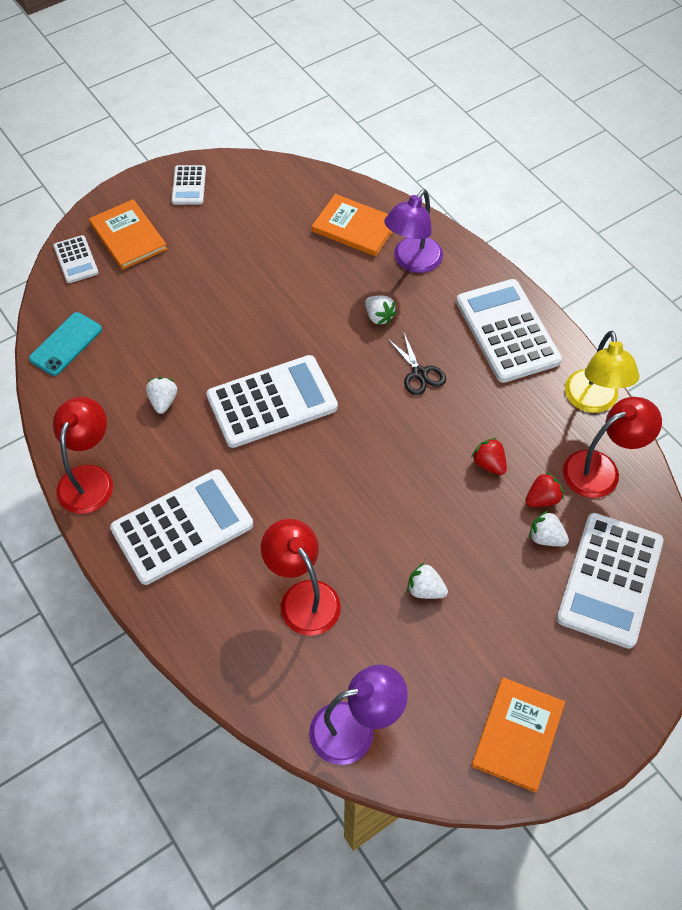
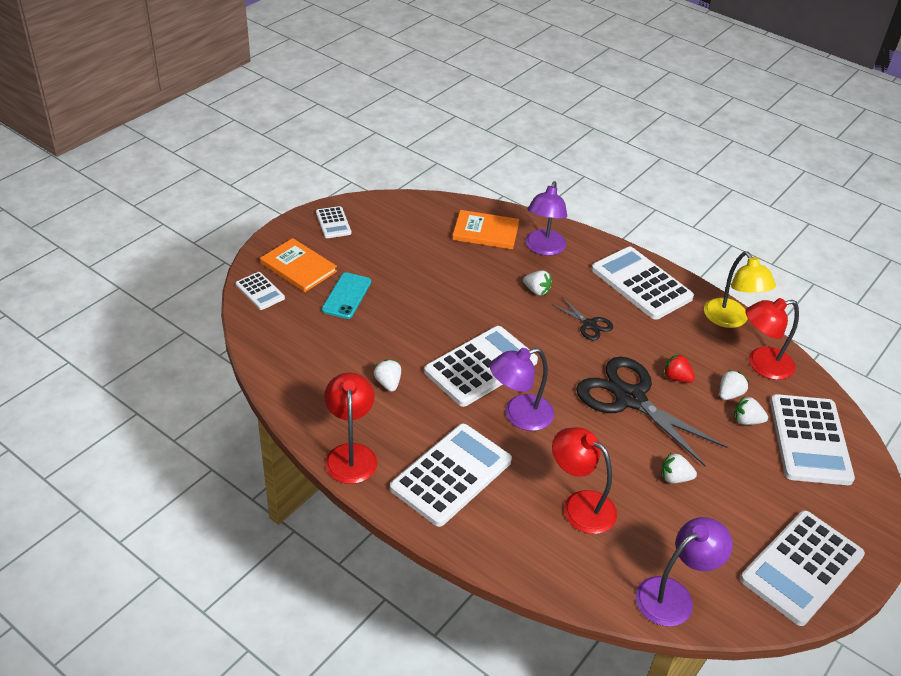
camera: 20 degrees left, 15 degrees down
turquoise phone [29,312,102,376] -> turquoise phone moved to [322,272,371,319]
orange book [471,677,565,793] -> white calculator [740,511,865,626]
red strawberry [525,472,564,507] -> white strawberry [720,370,749,400]
red lamp [563,397,662,498] -> red lamp turned 150 degrees counterclockwise [745,298,799,380]
none -> purple lamp [490,348,554,431]
none -> black scissors [576,357,728,466]

